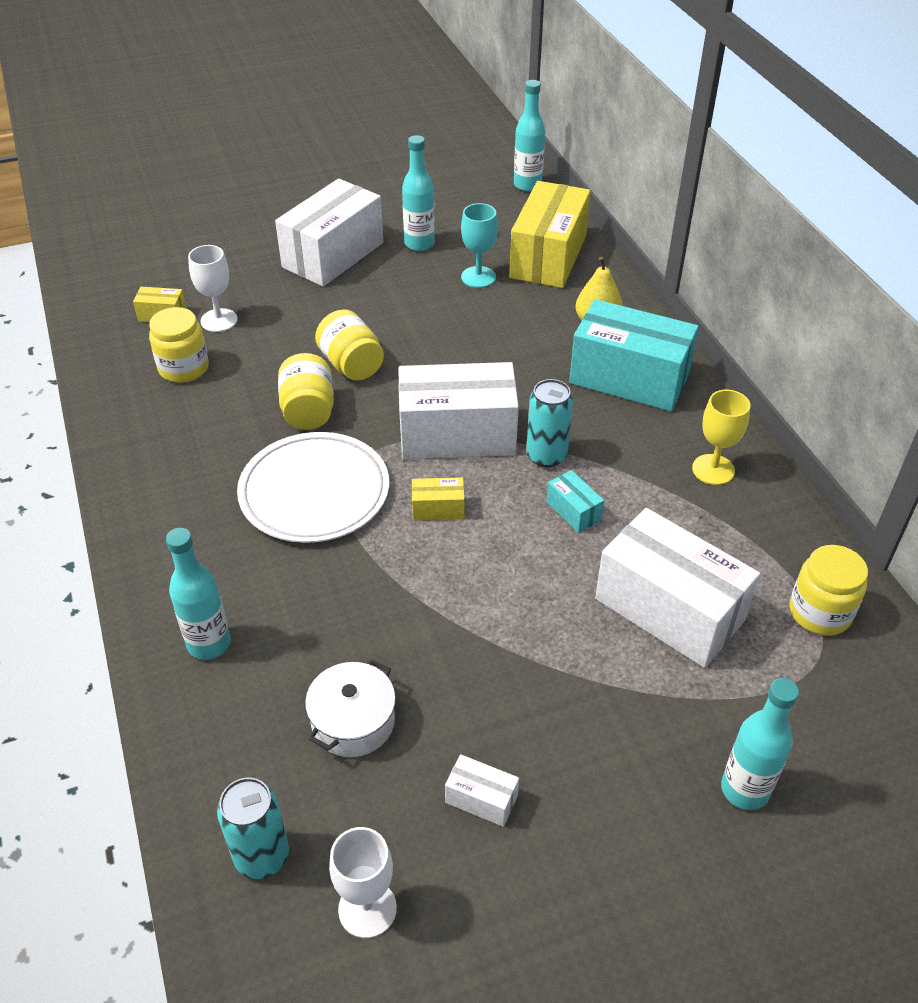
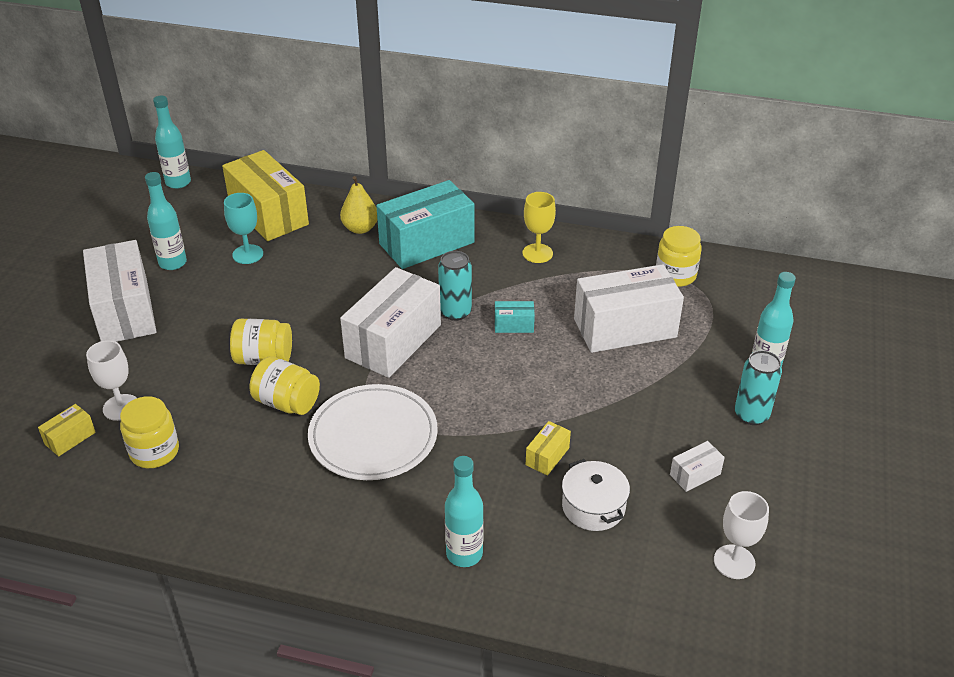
camera: 55 degrees left, 5 degrees down
turquoise can [217,778,289,879] -> turquoise can moved to [735,350,782,425]
yellow box [412,477,465,521] -> yellow box moved to [526,421,571,476]

